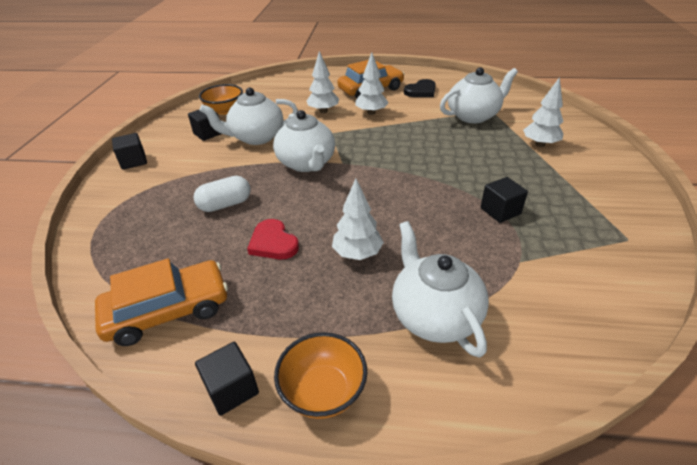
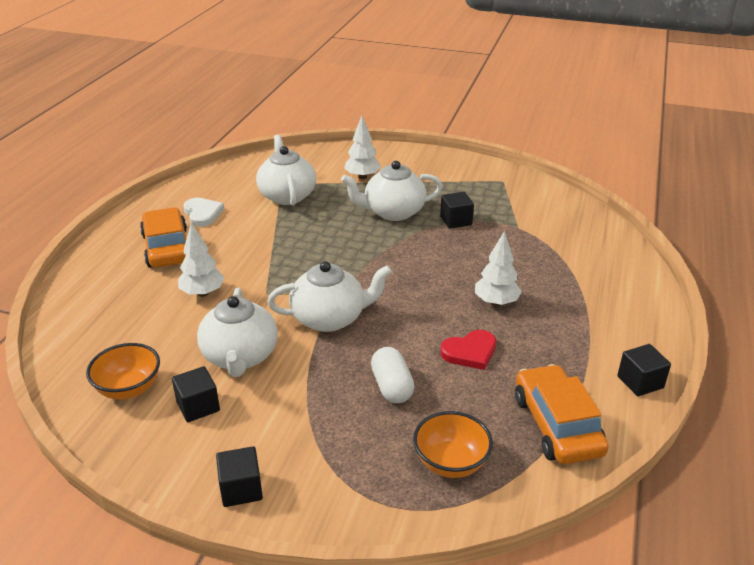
camera: 80 degrees left, 5 degrees down
orange bowl [274,332,367,419] -> orange bowl moved to [413,411,493,478]
white tree [355,52,389,115] -> none
white teapot [392,221,489,358] -> white teapot moved to [341,161,443,221]
black heart [404,79,436,97] -> white heart [183,198,224,227]

